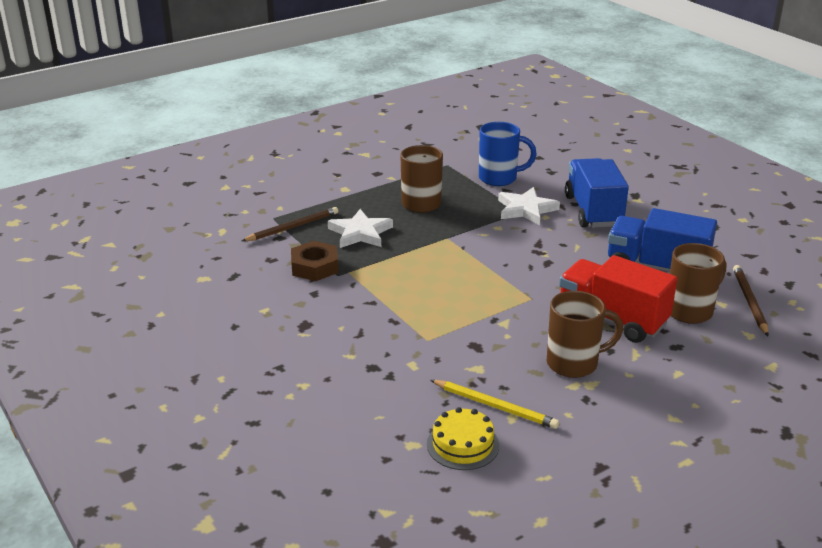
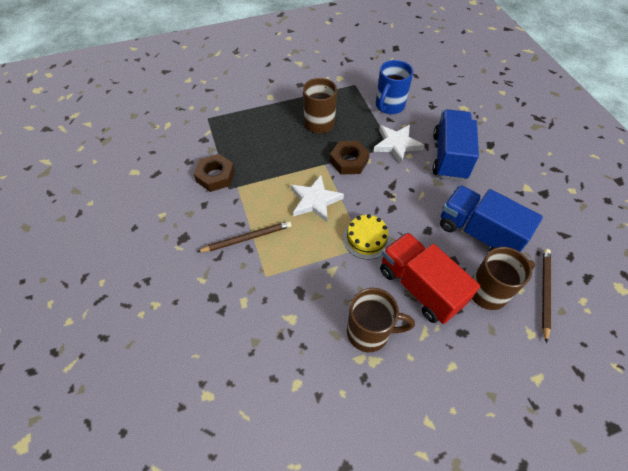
camera: 15 degrees right, 25 degrees up
brown pencil [242,207,338,241] -> brown pencil moved to [197,221,292,252]
white star [328,209,393,248] -> white star moved to [291,175,344,222]
yellow cake [427,407,499,470] -> yellow cake moved to [343,214,390,259]
yellow pencil [430,380,559,429] -> none
blue mug [479,122,537,186] -> blue mug turned 105 degrees clockwise [376,60,413,114]
none -> brown nut [330,141,370,175]

